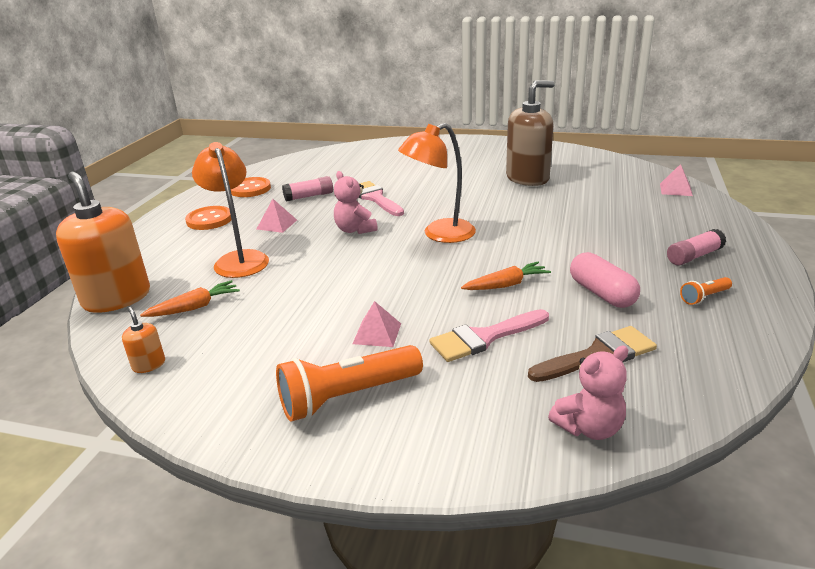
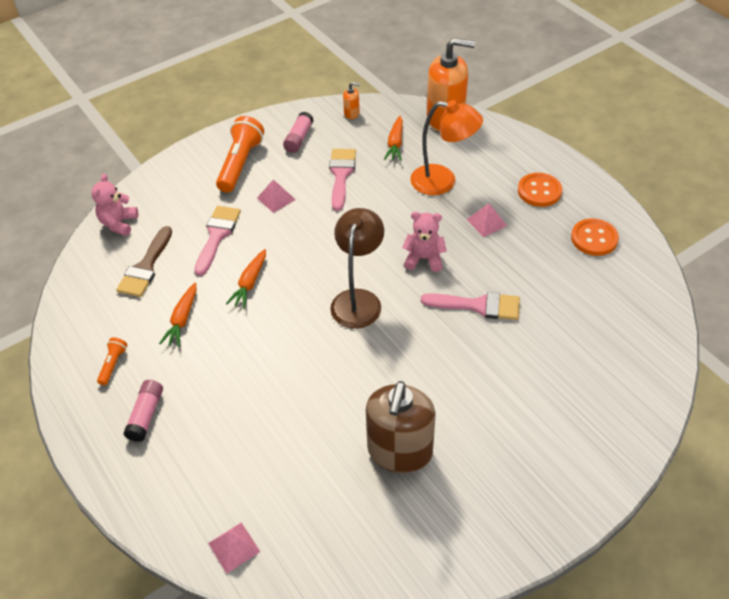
camera: 130 degrees right, 20 degrees up
pink glue stick [282,176,333,202] -> pink glue stick moved to [283,112,314,153]
orange lamp [398,123,476,243] -> brown lamp [330,208,384,329]
pink capsule [570,252,640,308] -> orange carrot [159,283,197,347]
none -> pink brush [329,149,356,211]

